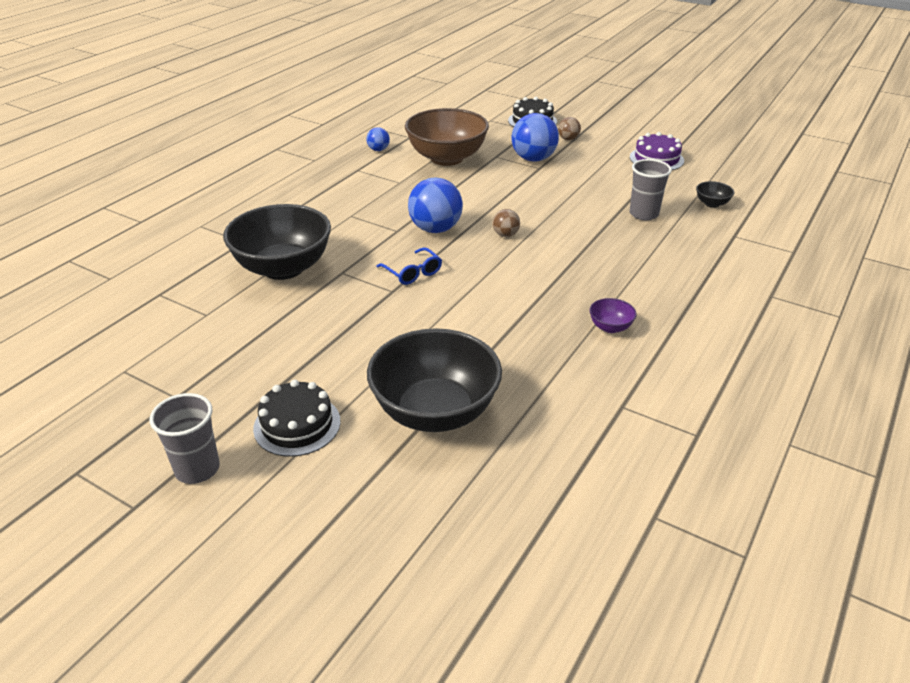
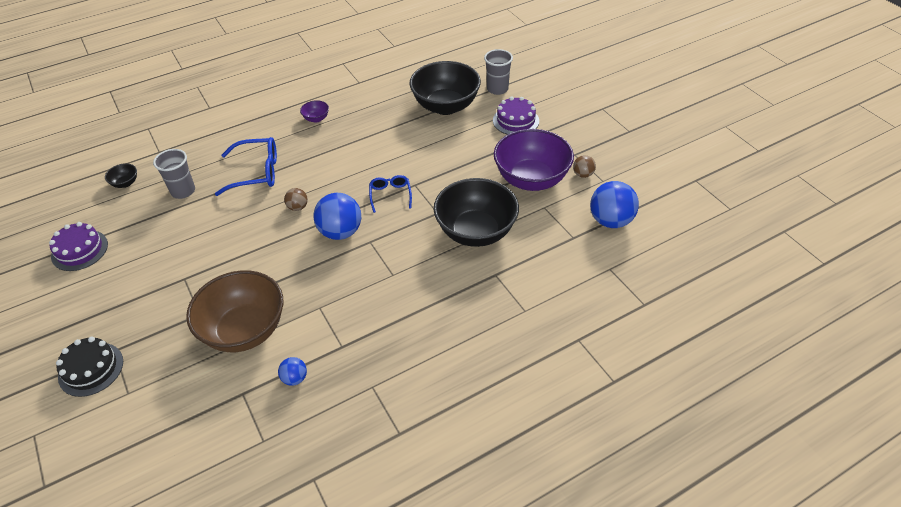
camera: 150 degrees left, 10 degrees up
grey cup [150,393,220,484] -> grey cup moved to [484,49,513,95]
black cake [253,380,341,457] -> purple cake [493,97,539,135]
blue ball [512,113,559,162] -> blue ball moved to [590,181,639,228]
brown ball [558,117,581,140] -> brown ball moved to [573,155,596,178]
none -> blue glasses [215,137,277,196]
none -> purple bowl [494,129,574,191]

